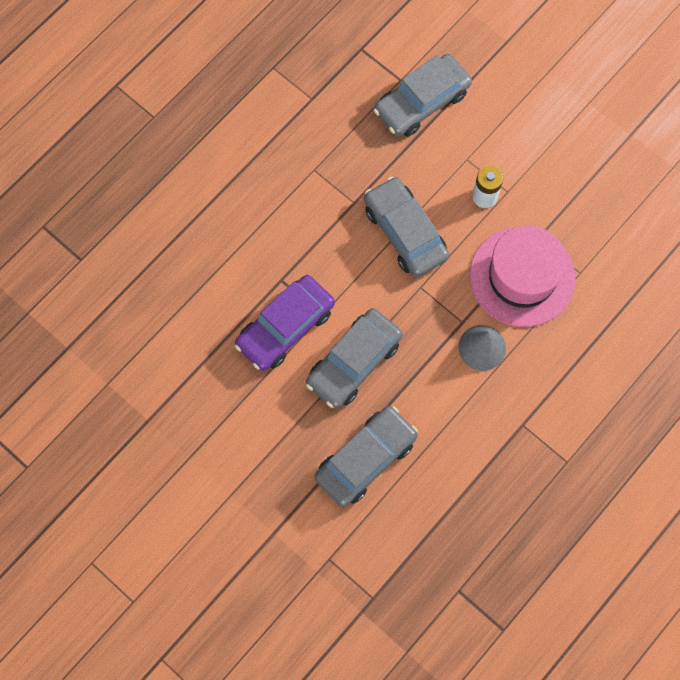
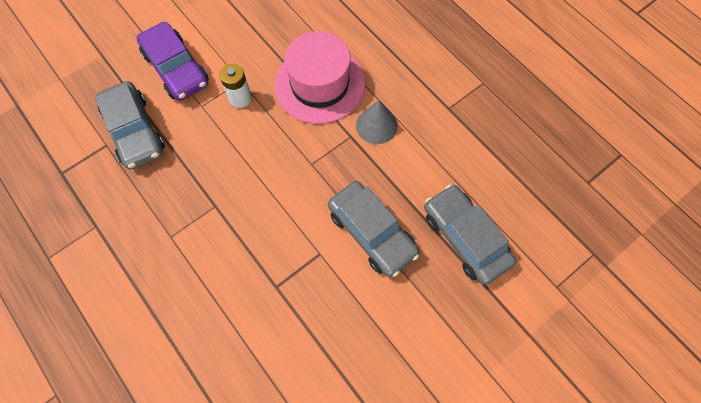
camera: 80 degrees left, 5 degrees down
purple car [235,275,335,371] -> purple car moved to [136,22,208,101]
grey car [364,176,449,277] -> none

